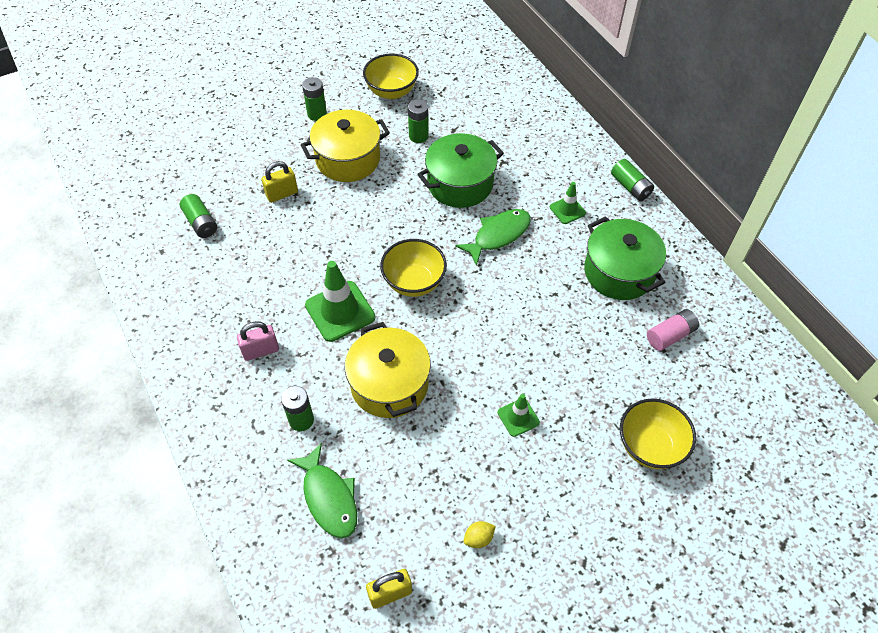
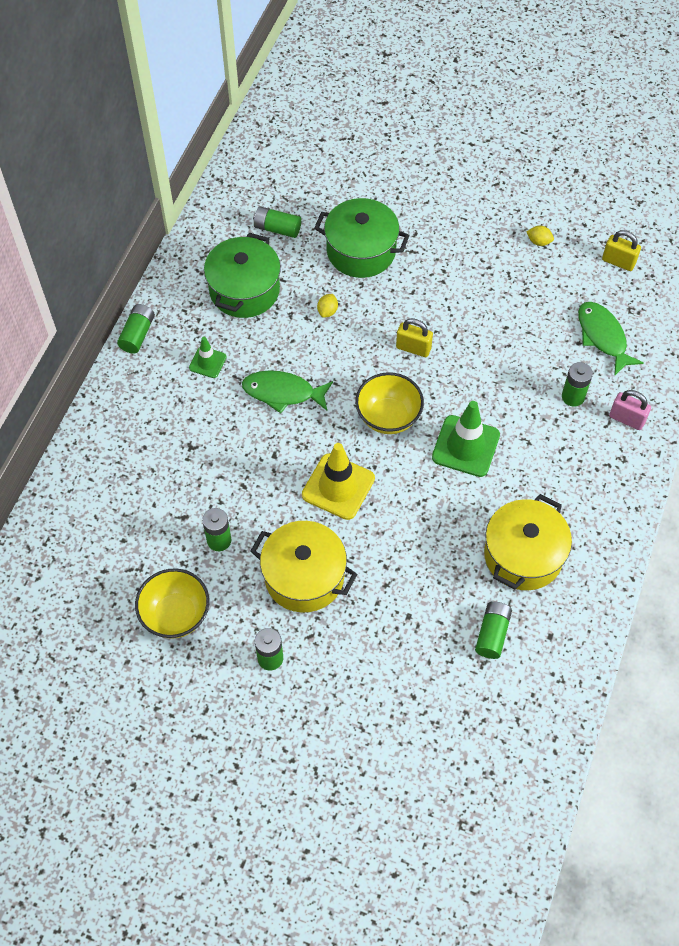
camera: 130 degrees left, 5 degrees up
pink padlock [237,321,279,361] -> pink padlock moved to [609,390,651,430]
yellow padlock [262,161,298,203] -> yellow padlock moved to [396,318,433,357]
green fish [287,443,357,538] -> green fish turned 45 degrees counterclockwise [578,302,644,376]
yellow pot [345,322,431,418] -> yellow pot moved to [484,494,572,590]
green pot [417,133,504,208] -> green pot moved to [314,198,410,278]
green traffic cone [498,394,540,437] -> none
yellow bowl [620,399,696,469] -> none
pink battery [647,309,699,351] -> green battery [253,206,301,238]
none -> yellow traffic cone [302,443,375,520]
none -> yellow lemon [317,294,338,318]

